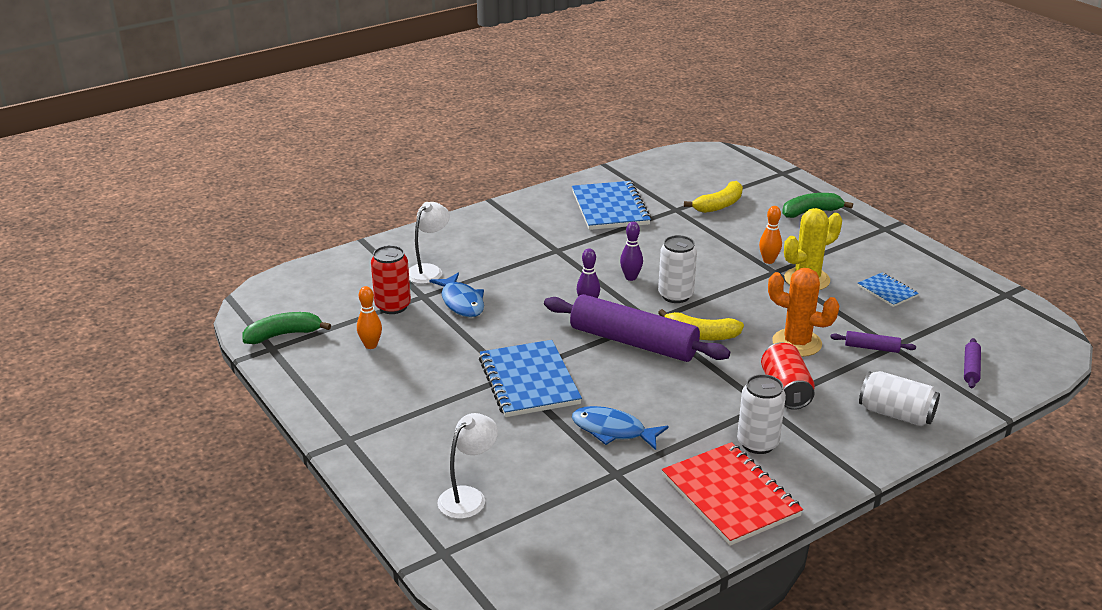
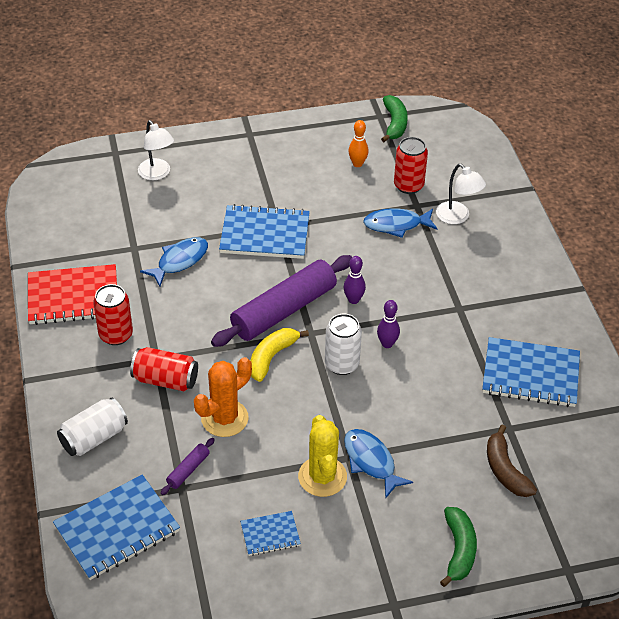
camera: 110 degrees right, 15 degrees up
yellow banana [684,181,743,213] -> brown banana [487,425,537,497]
white can [737,374,786,454] -> red can [93,284,133,345]
orange bowling pin [759,206,782,264] -> blue fish [344,429,413,498]
purple rolling pin [964,338,981,389] -> blue notebook [53,474,180,580]

